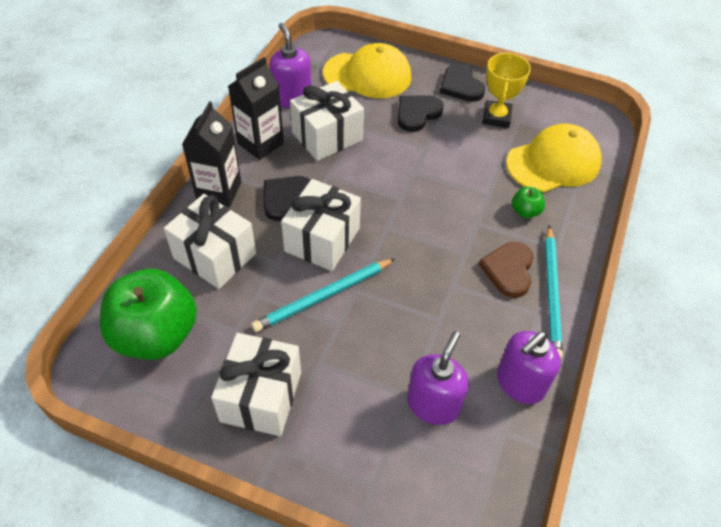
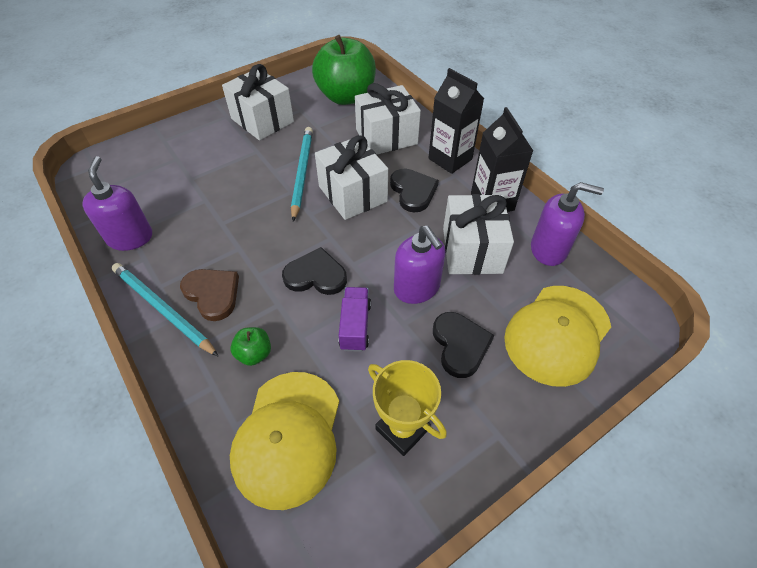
camera: 125 degrees right, 0 degrees up
purple soap dispenser [407,331,469,425] -> purple soap dispenser moved to [394,225,445,304]
black heart [440,64,485,102] -> black heart moved to [282,247,347,295]
none -> purple truck [339,287,371,352]

